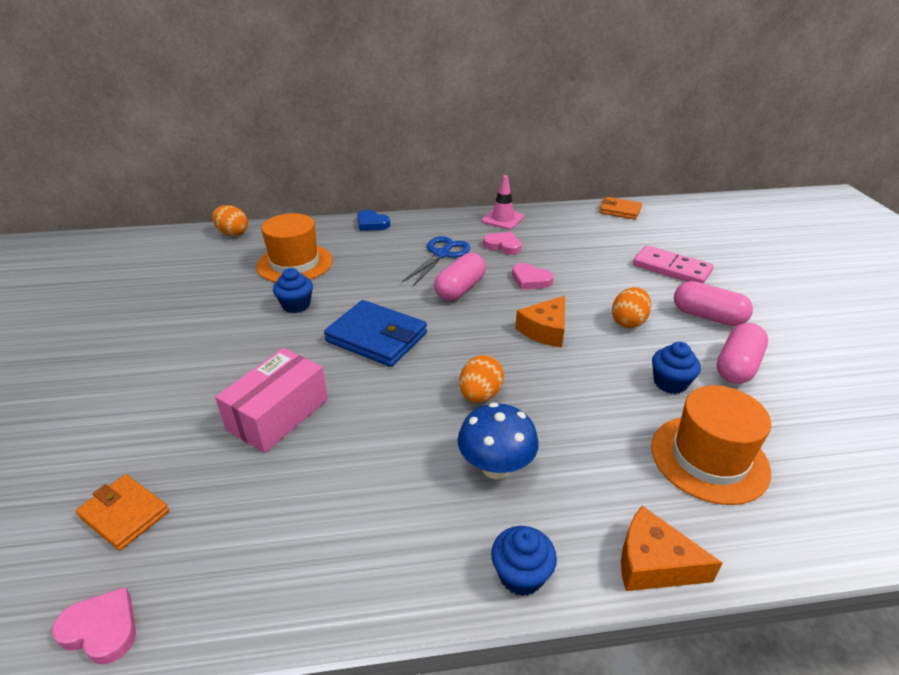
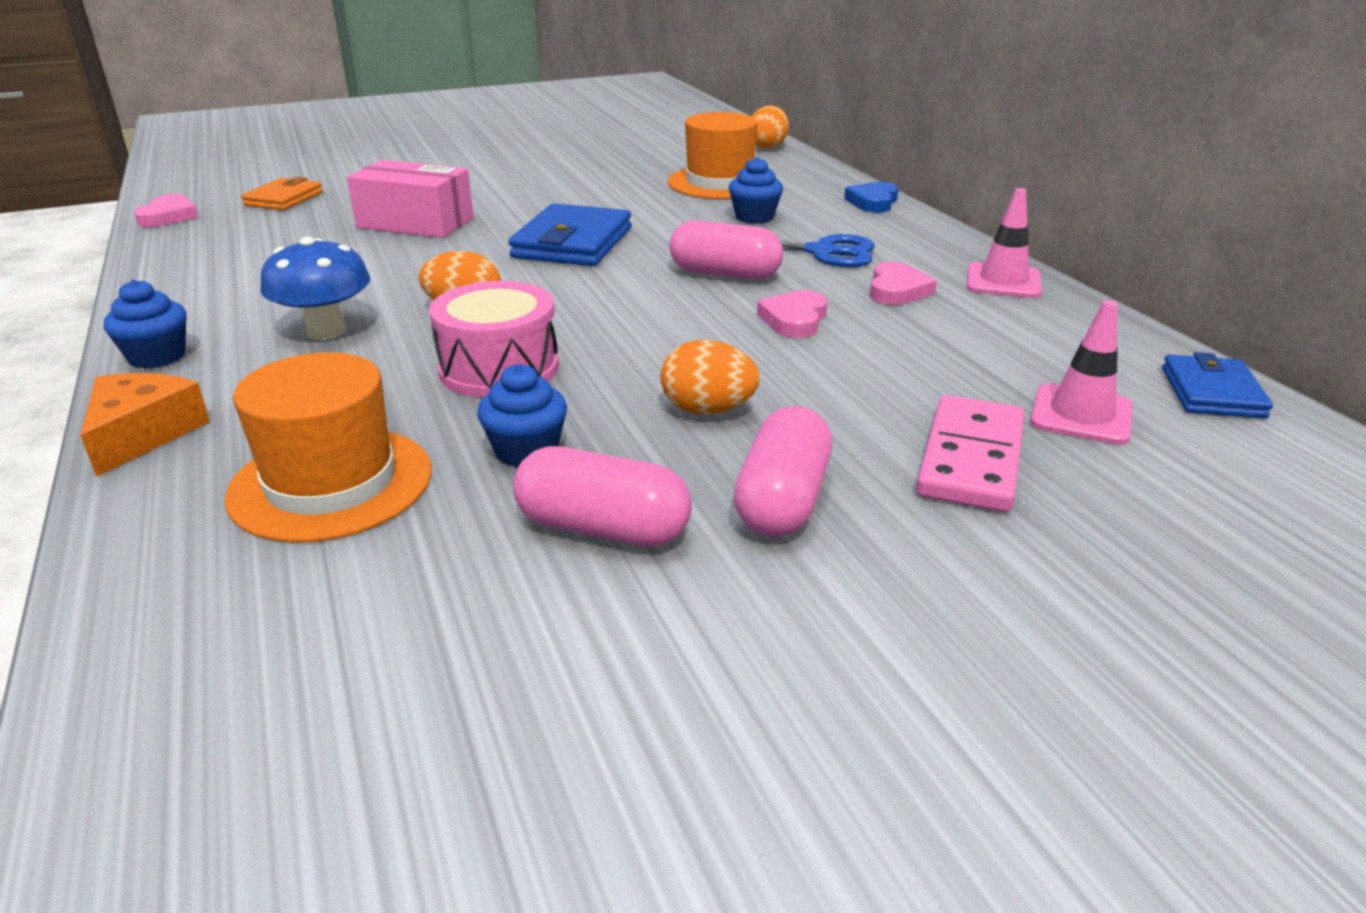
camera: 75 degrees right, 5 degrees down
blue cupcake [273,268,313,313] -> blue cupcake moved to [729,157,783,224]
orange cheese [515,296,565,347] -> none
orange wallet [599,197,642,220] -> blue wallet [1162,352,1273,418]
none -> pink drum [429,281,559,398]
none -> pink traffic cone [1030,300,1133,445]

